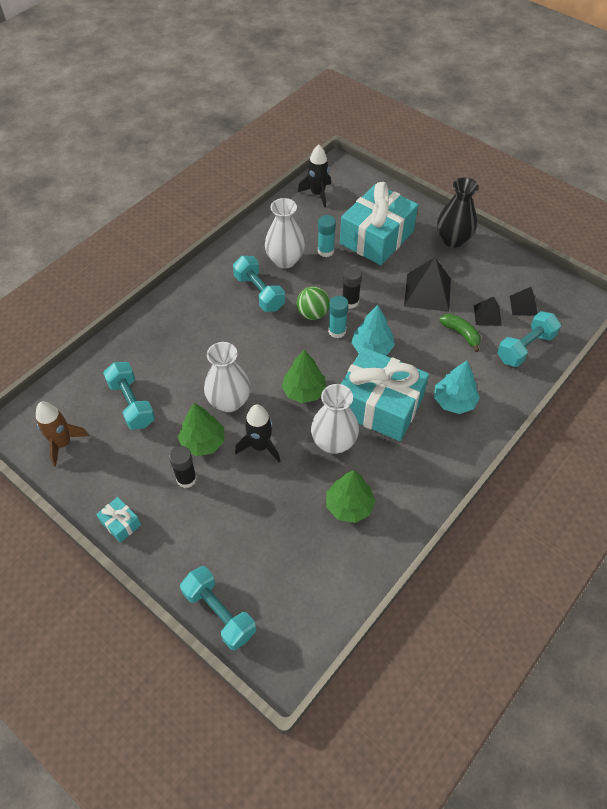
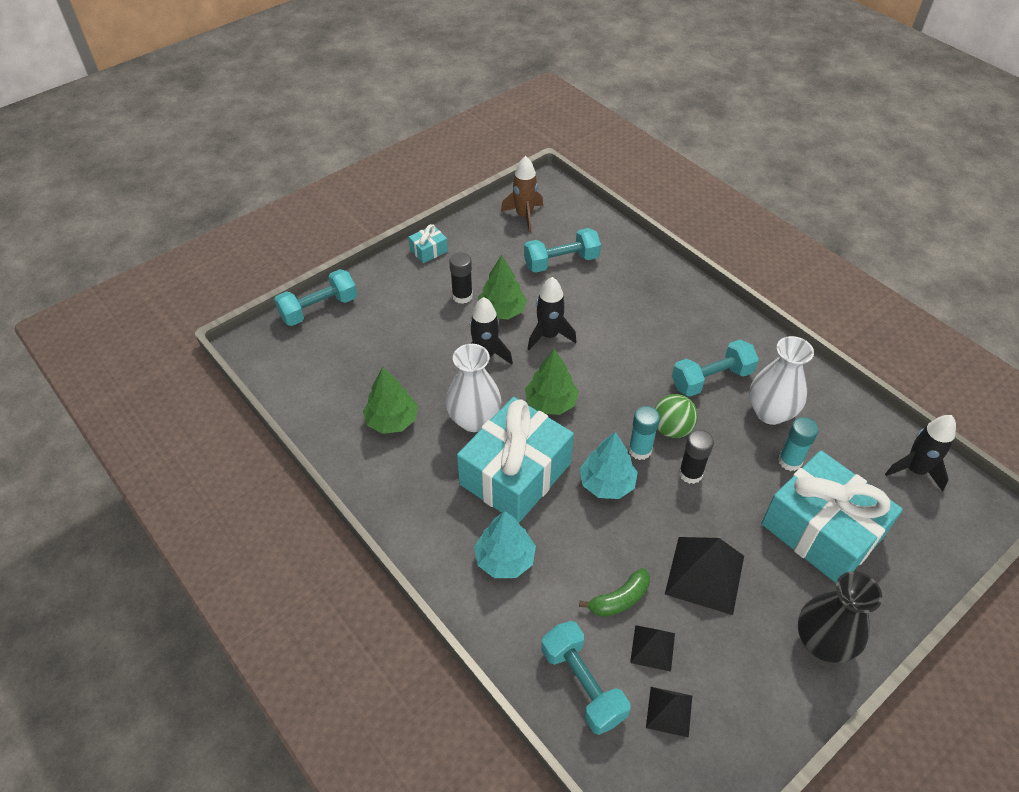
camera: 100 degrees right, 5 degrees down
white vase [204,342,251,412] -> black rocket [528,277,576,350]

